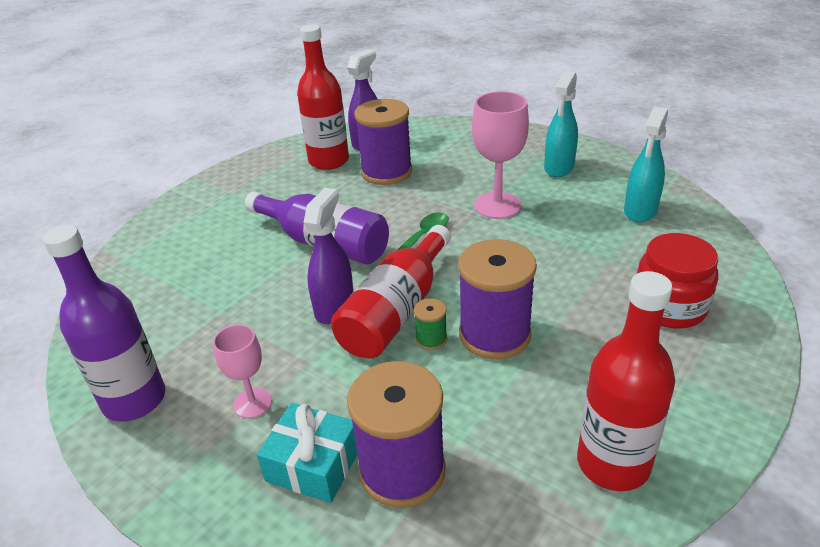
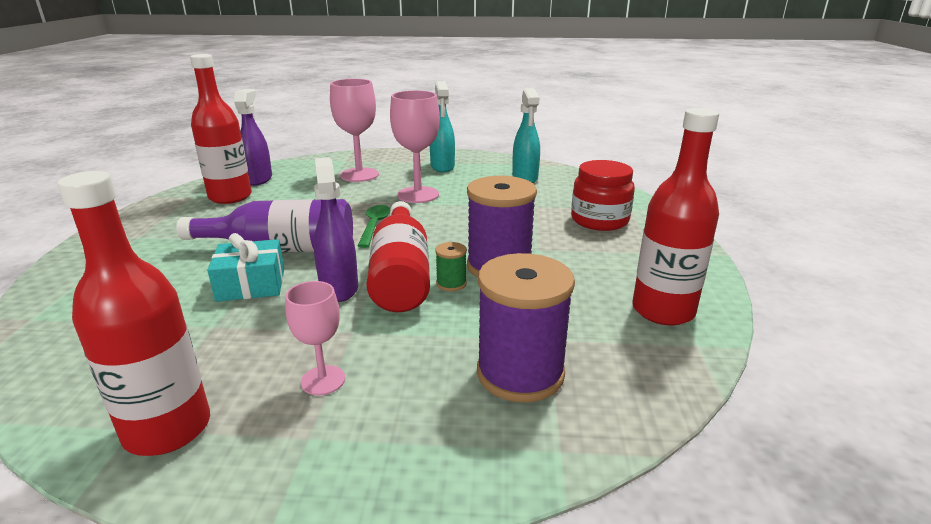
camera: 35 degrees left, 10 degrees down
purple bottle [43,225,165,422] -> red bottle [57,171,210,456]
turquoise gift [257,403,358,503] -> turquoise gift moved to [207,233,284,302]
purple spool [354,99,412,185] -> none
none -> pink goblet [330,79,379,182]

